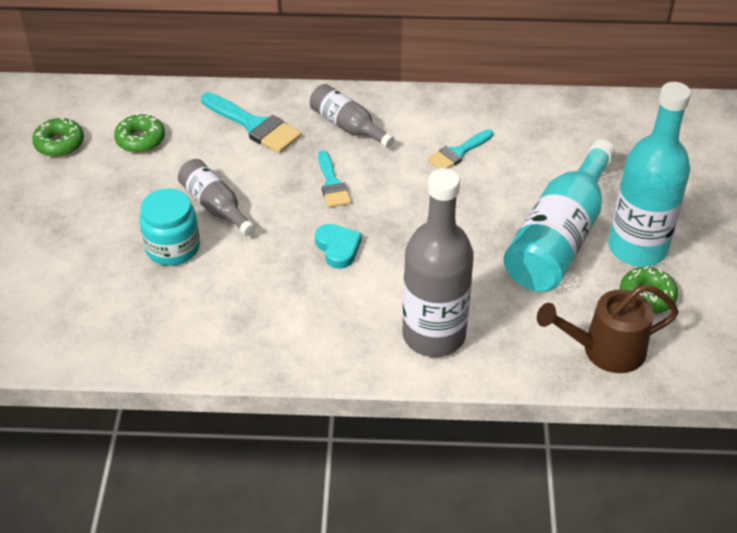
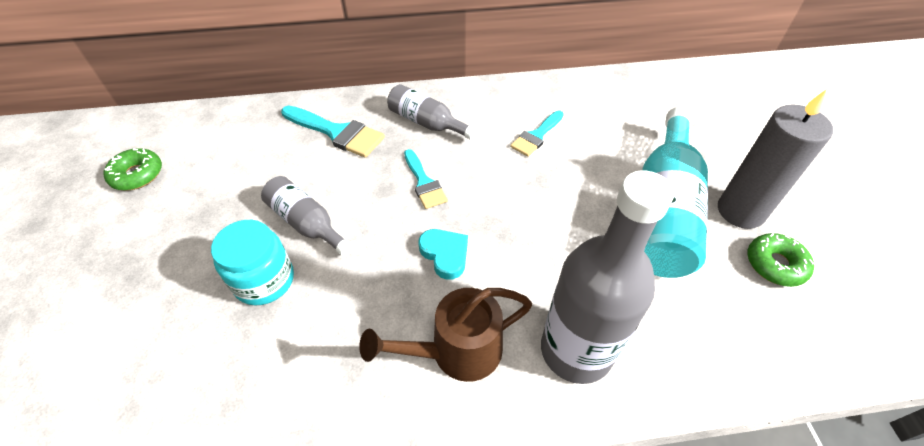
camera: 10 degrees left, 5 degrees up
green donut [114,113,165,153] -> none
brown watering can [537,284,679,373] -> brown watering can moved to [359,288,532,382]
turquoise bottle [608,82,691,267] -> grey candle [718,89,833,229]

